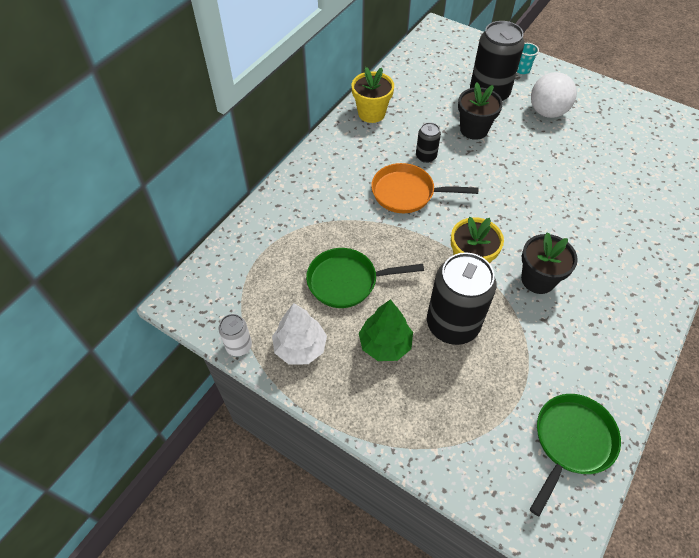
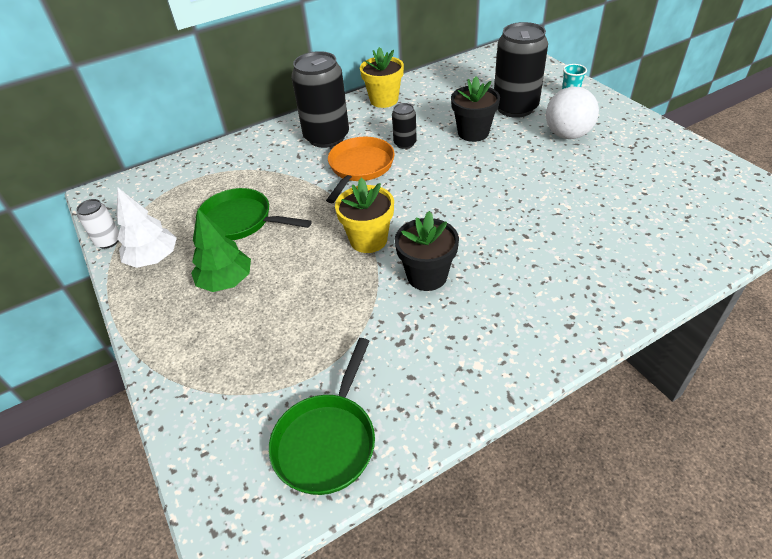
camera: 30 degrees right, 10 degrees down
orange pan [371,163,478,213] -> orange pan turned 75 degrees clockwise [326,137,395,203]
black can [427,252,496,345] -> black can moved to [291,51,349,148]
green pan [530,394,621,516] -> green pan turned 135 degrees clockwise [269,338,375,495]

